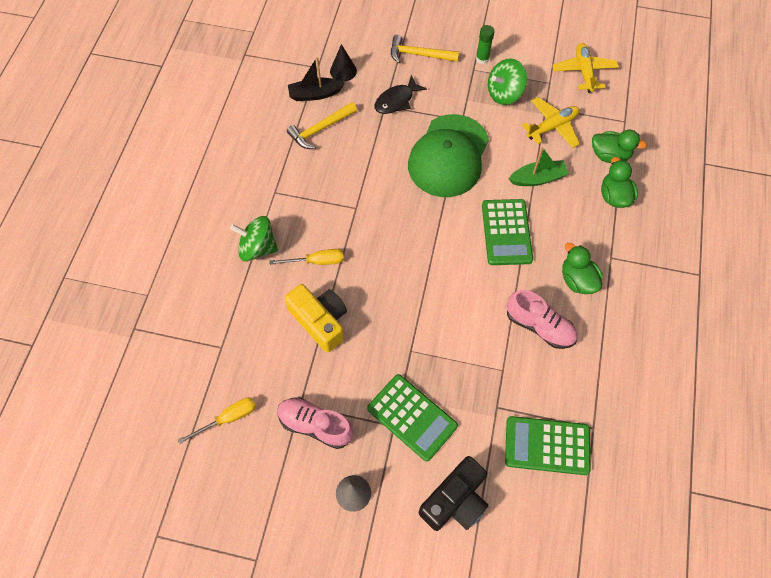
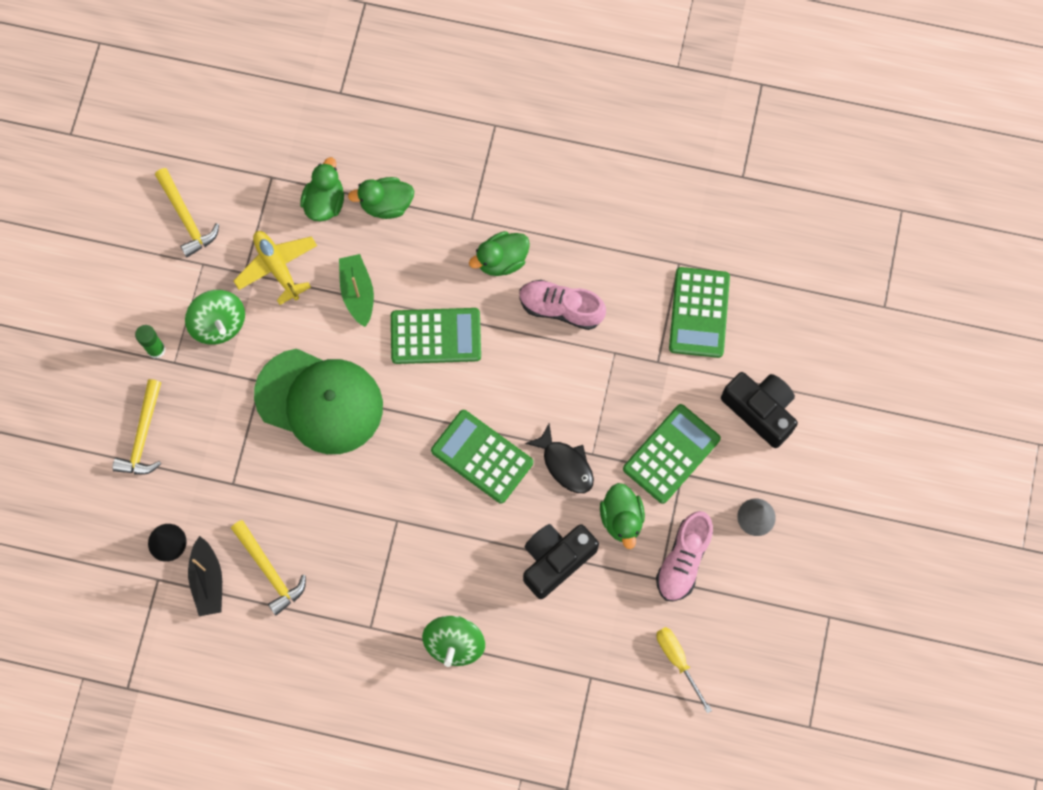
camera: 90 degrees left, 10 degrees up
yellow screwdriver [270,249,344,265] -> none
yellow camera [284,284,347,353] -> black camera [523,524,599,599]
black fish [375,75,427,114] -> black fish moved to [525,424,594,493]
pink shoe [506,290,578,349] -> pink shoe turned 105 degrees counterclockwise [519,280,606,330]
yellow plane [552,43,619,93] -> yellow hammer [155,168,219,257]
none -> green calculator [431,410,533,503]
none -> green duck [600,483,645,549]

